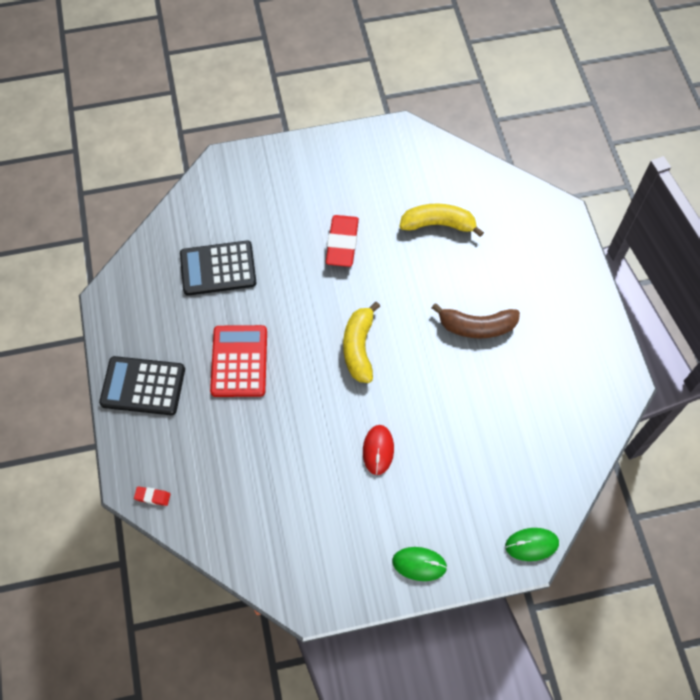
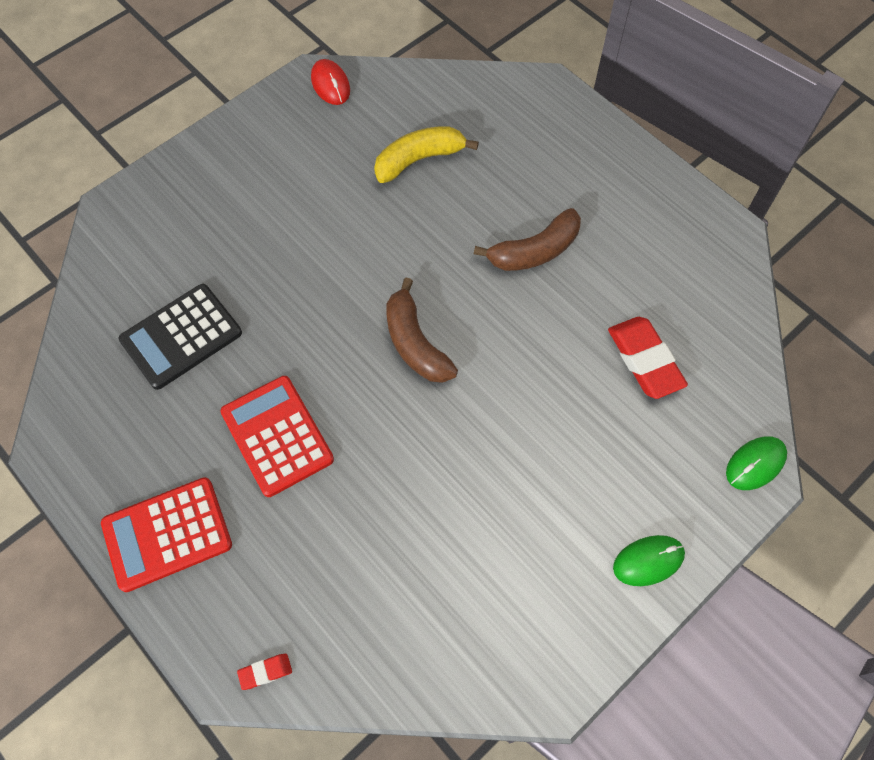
camera: 30 degrees left, 0 degrees up
black calculator [99,356,185,415] -> red calculator [101,477,232,592]
red eraser [326,215,359,267] -> red eraser moved to [608,317,688,399]
yellow banana [343,302,380,383] -> brown banana [386,278,458,383]
red mouse [363,425,394,475] -> red mouse moved to [311,59,350,105]

